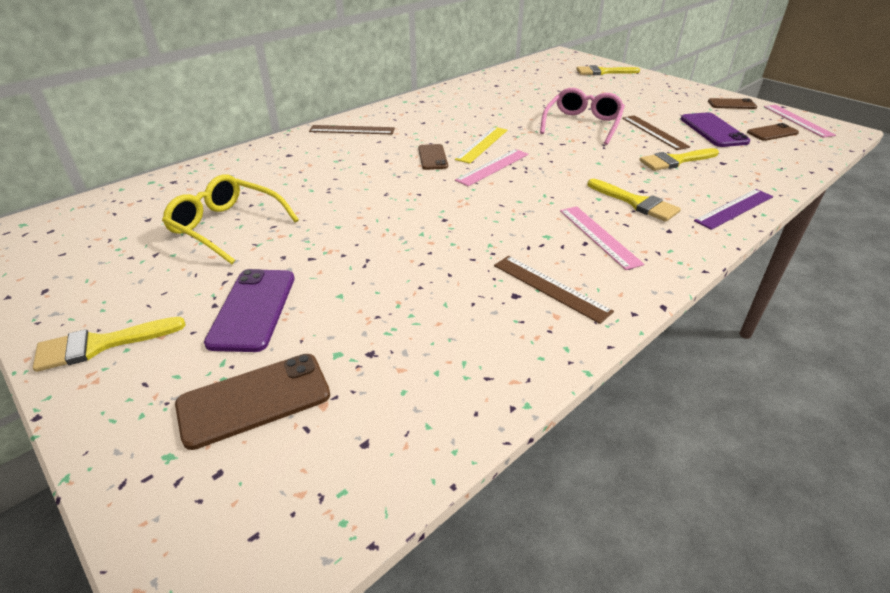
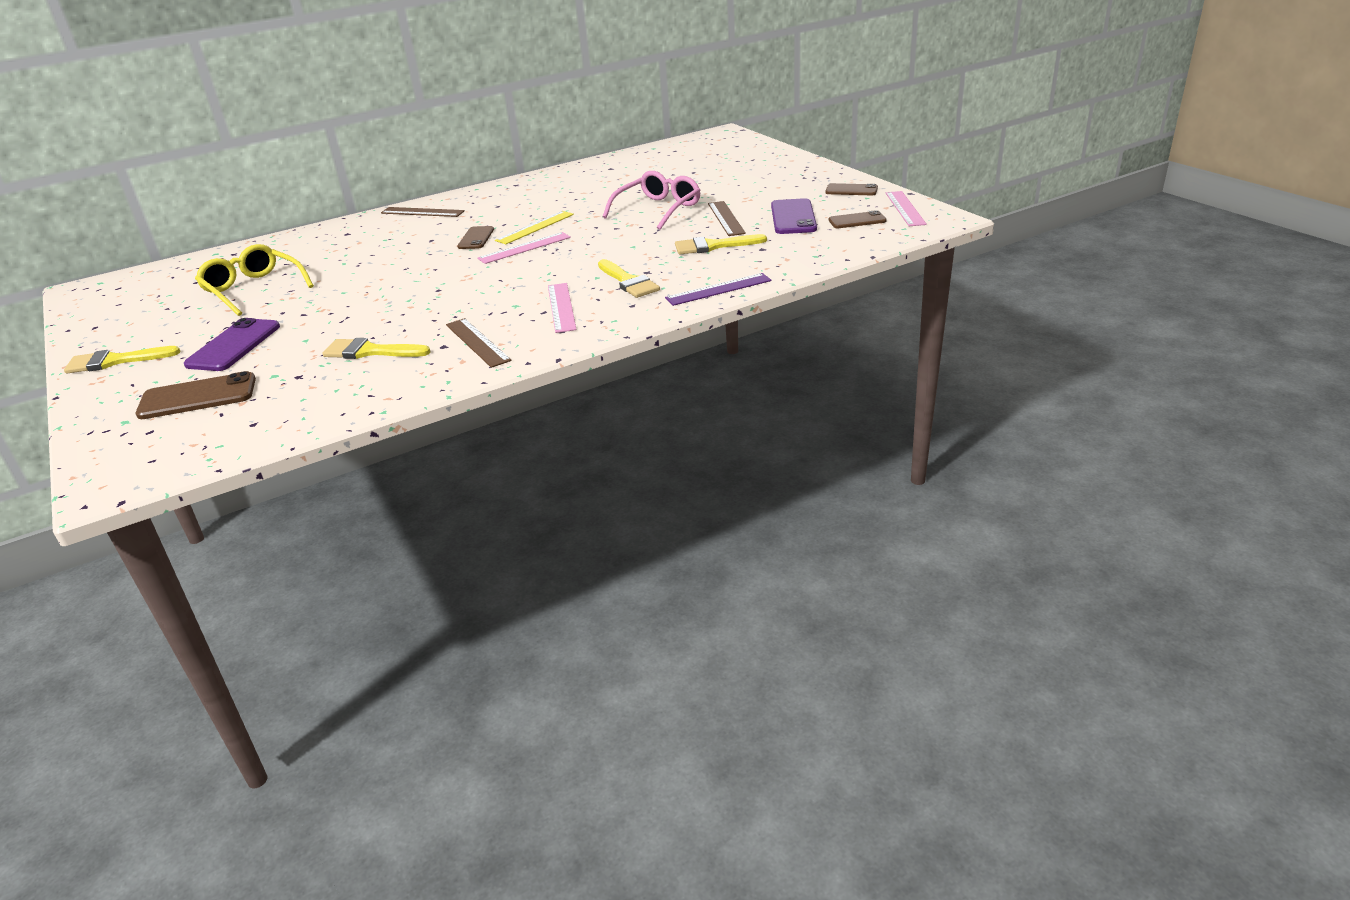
camera: 15 degrees right, 5 degrees down
yellow brush [576,65,640,75] -> yellow brush moved to [323,338,430,359]

